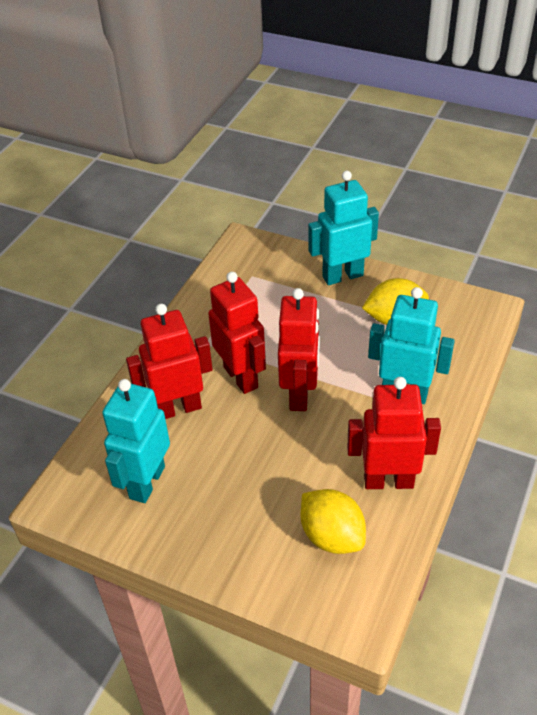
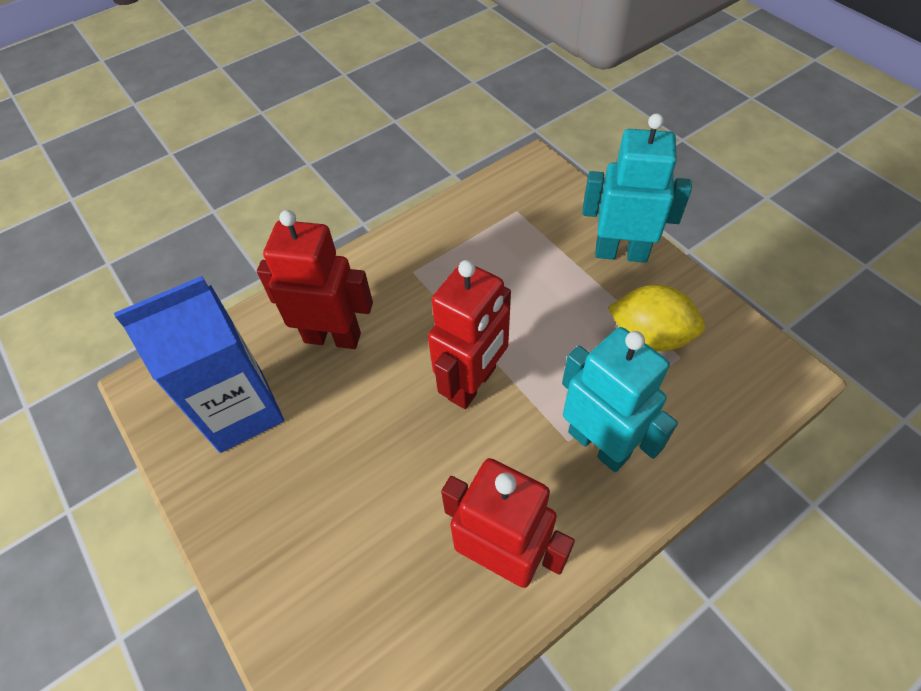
camera: 30 degrees right, 10 degrees up
turquoise robot [102,379,170,503] -> blue carton [114,276,284,453]
red robot [208,272,266,394] -> none
yellow lemon [301,489,366,554] -> none

